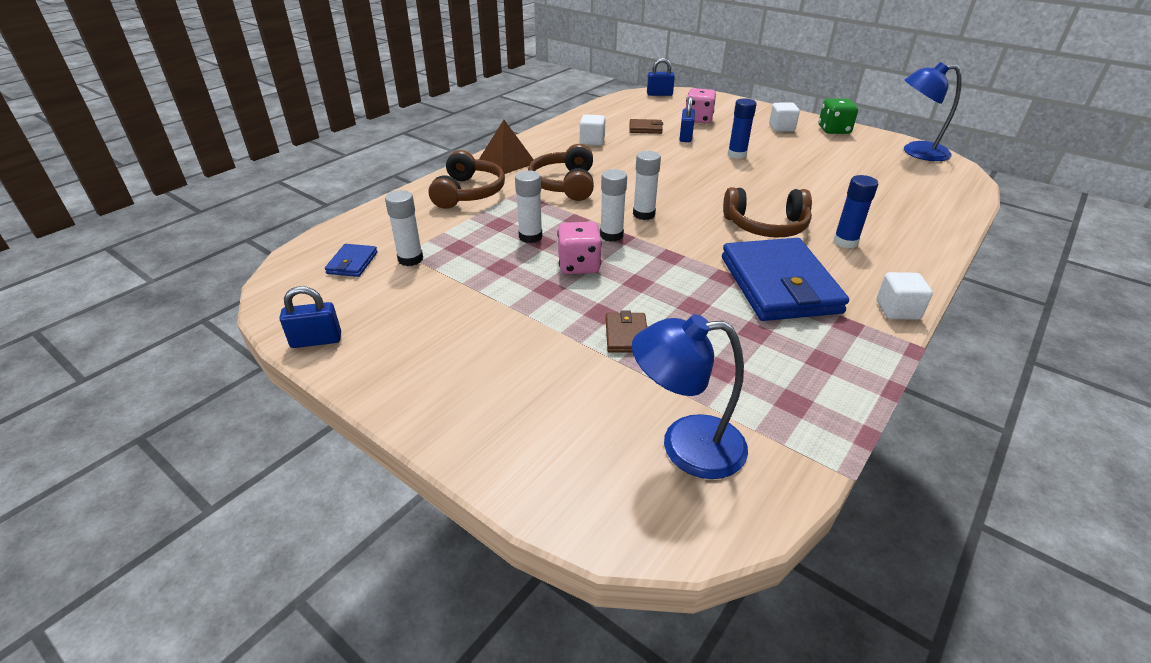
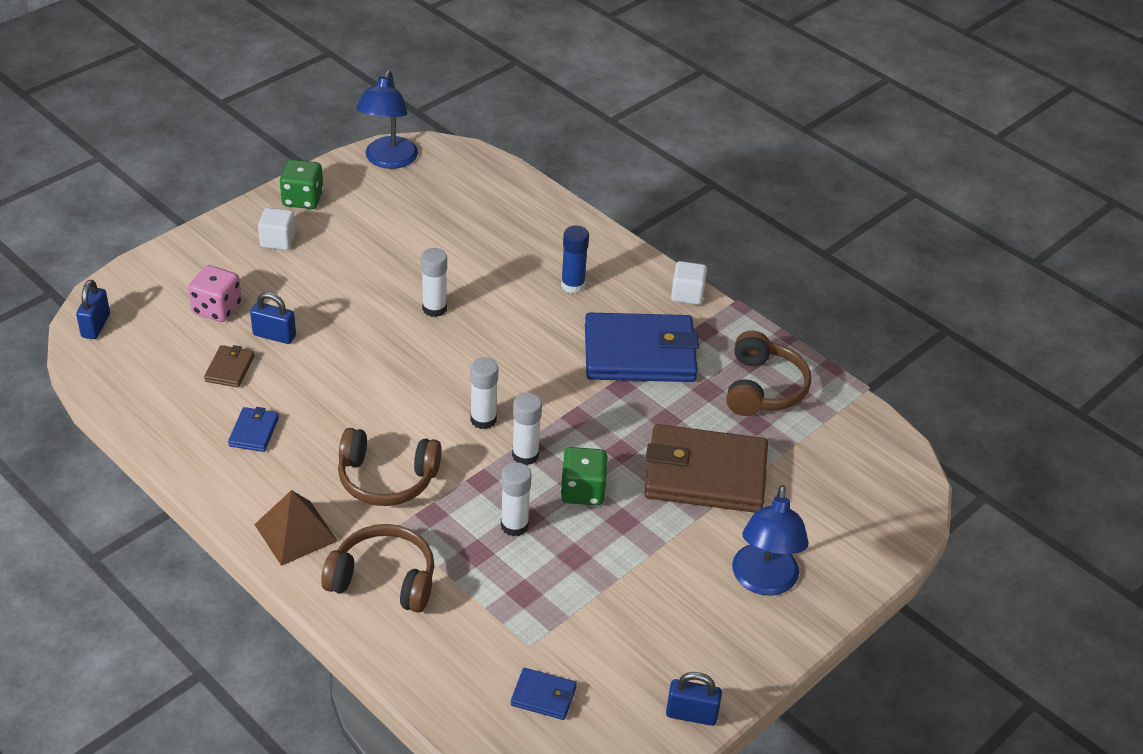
camera: 85 degrees left, 5 degrees up
blue padlock [280,286,341,348] -> blue padlock turned 75 degrees counterclockwise [666,672,722,726]
white glue stick [385,190,423,266] -> white glue stick moved to [421,248,447,317]
pink dice [557,222,602,274] -> green dice [560,447,608,505]
white cube [580,114,605,145] -> blue wallet [228,407,279,452]
brown wallet [606,310,647,353] -> brown wallet [644,424,768,513], size x2.33
blue lamp [632,314,748,479] -> blue lamp moved to [732,485,809,596]
brown headphones [723,187,812,237] -> brown headphones moved to [726,331,811,416]
blue glue stick [728,98,757,159] -> none

